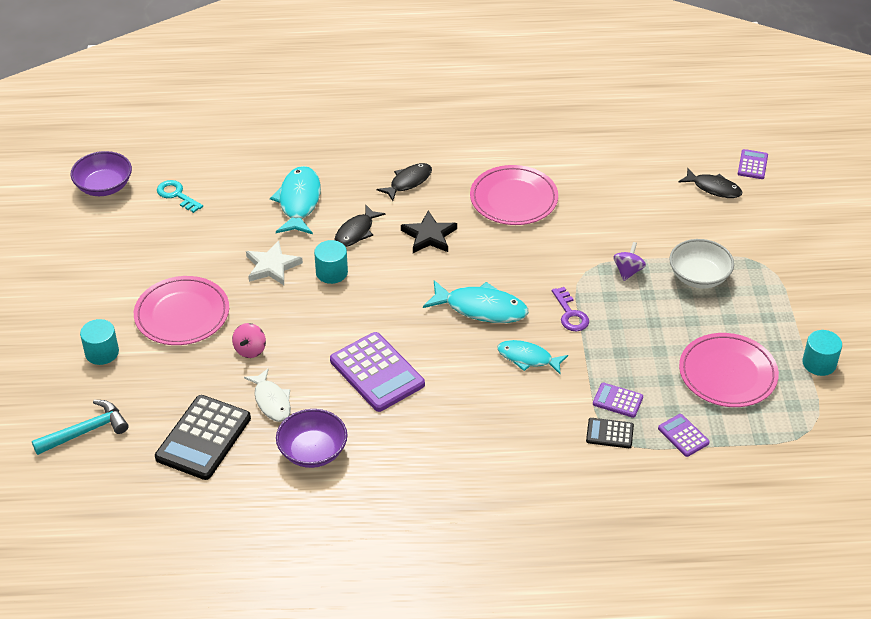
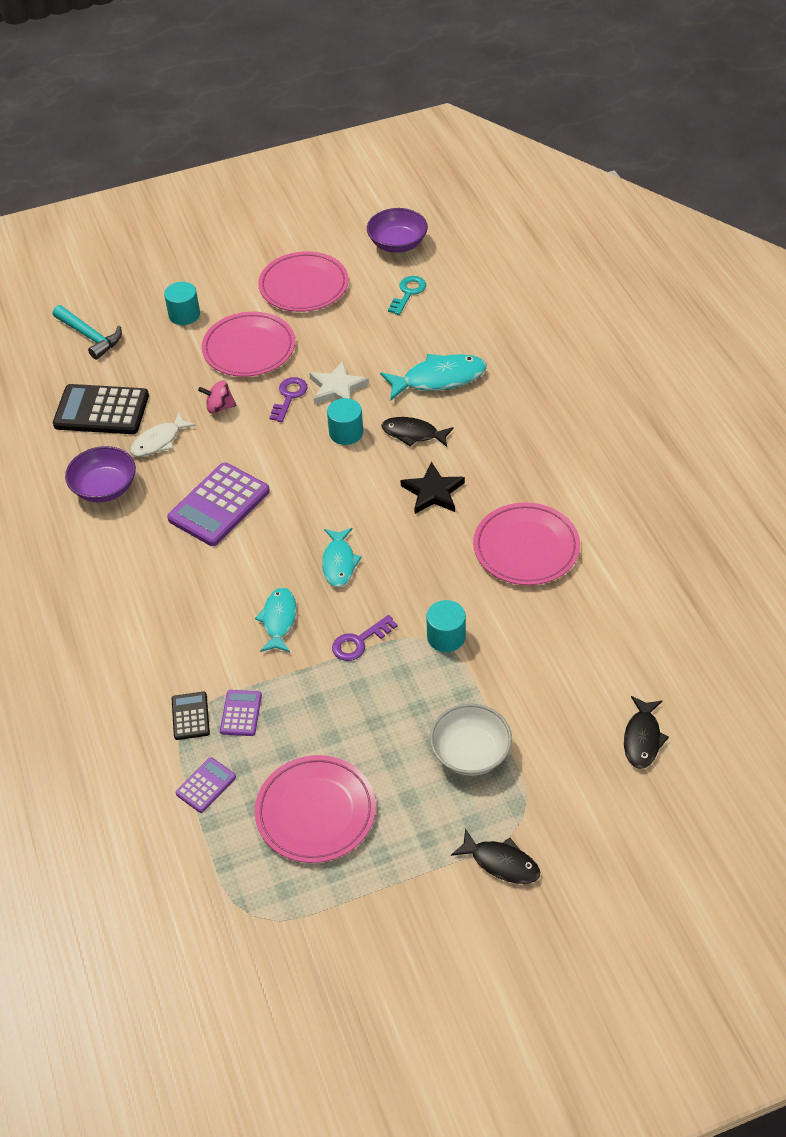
camera: 75 degrees right, 5 degrees up
black fish [377,163,432,201] -> black fish moved to [451,828,540,884]
turquoise fish [423,280,528,323] -> turquoise fish [322,528,362,587], size x0.66
purple spinning top [613,242,646,281] -> none
purple calculator [738,149,768,179] -> none
turquoise cylinder [802,330,842,376] -> turquoise cylinder moved to [426,600,466,652]
none -> pink plate [258,251,349,312]
none -> purple key [269,377,308,422]

